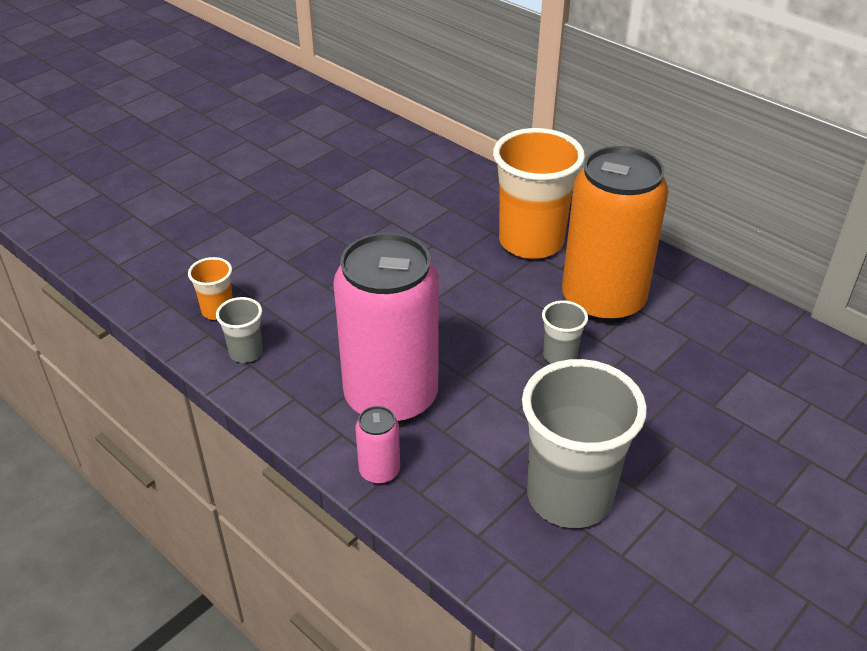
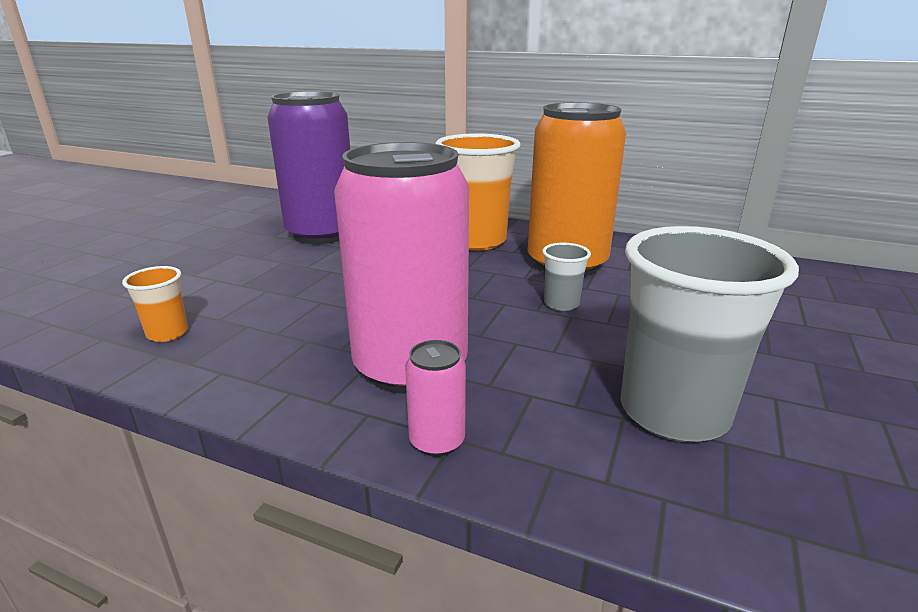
camera: 20 degrees left, 15 degrees down
grey cup [216,297,263,363] -> none
none -> purple can [267,91,350,244]

